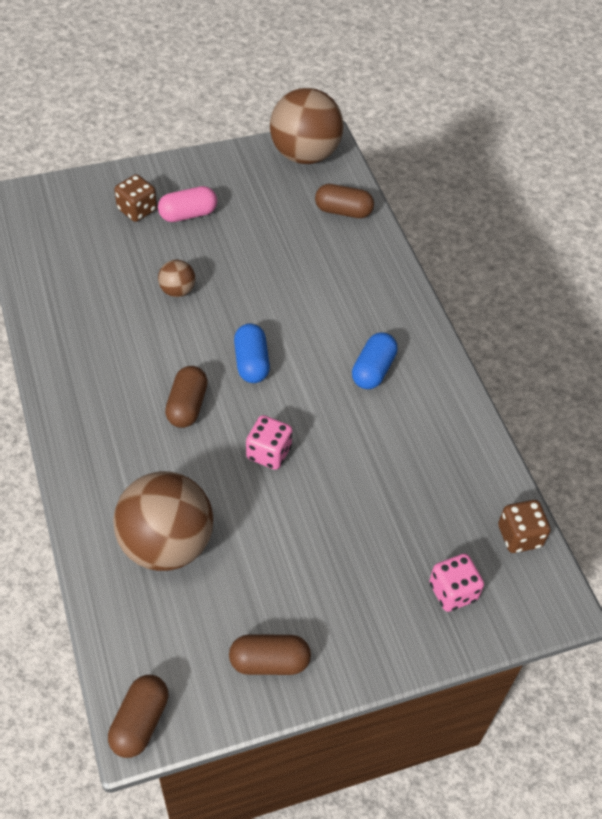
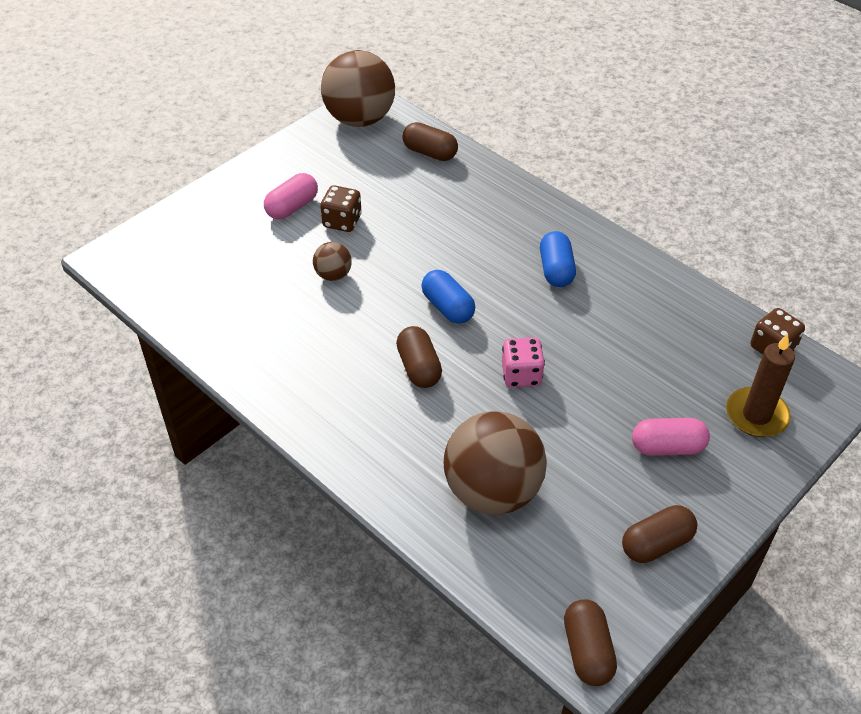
camera: 25 degrees left, 5 degrees down
brown dice [114,174,157,222] -> brown dice moved to [320,185,362,232]
brown capsule [315,184,374,218] -> brown capsule turned 45 degrees clockwise [402,122,458,161]
pink dice [429,554,484,612] -> brown candle [726,334,795,437]
none -> pink capsule [632,418,710,456]

